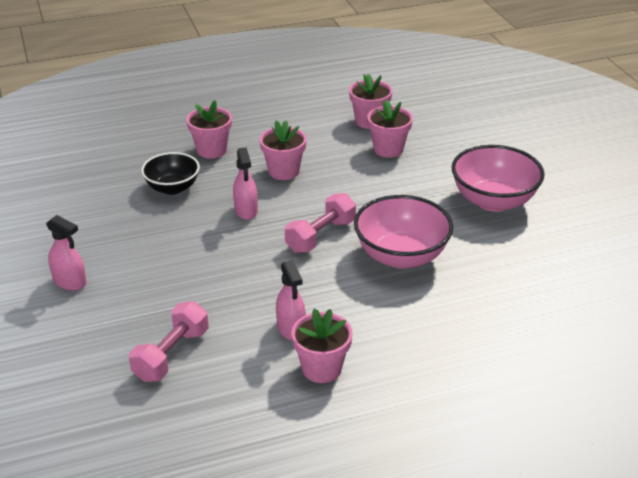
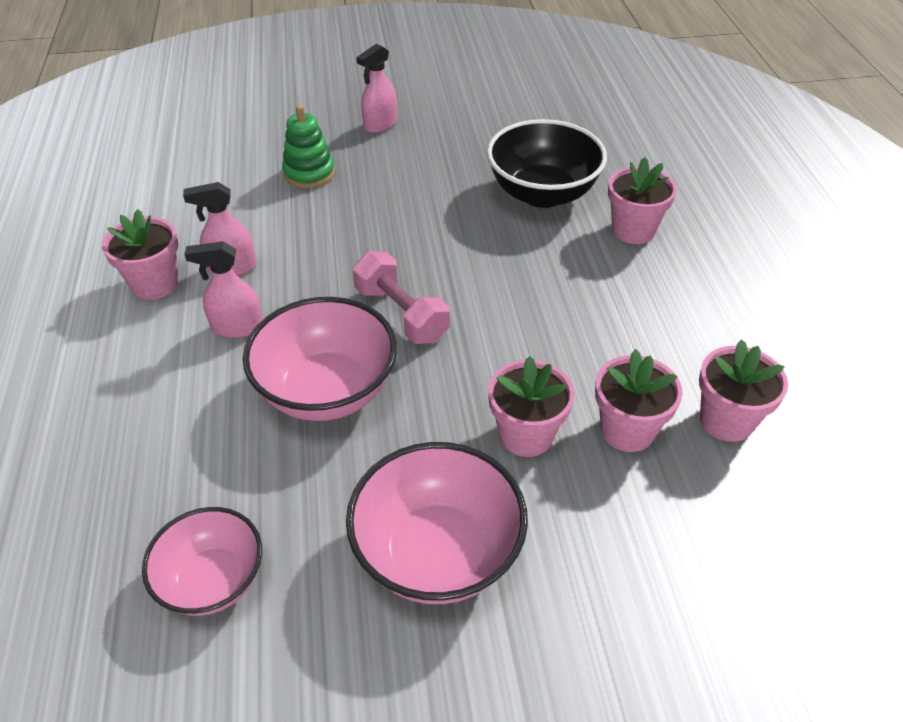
camera: 100 degrees right, 10 degrees up
pink dumbbell [129,301,209,382] -> none
black bowl [141,152,200,195] -> black bowl [487,119,607,208], size x1.54
pink spray bottle [233,147,258,220] -> pink spray bottle moved to [185,241,263,338]
pink flower pot [260,120,307,180] -> pink flower pot moved to [488,356,574,457]
none -> pink bowl [142,507,262,616]
none -> green stacking toy [282,105,335,188]

